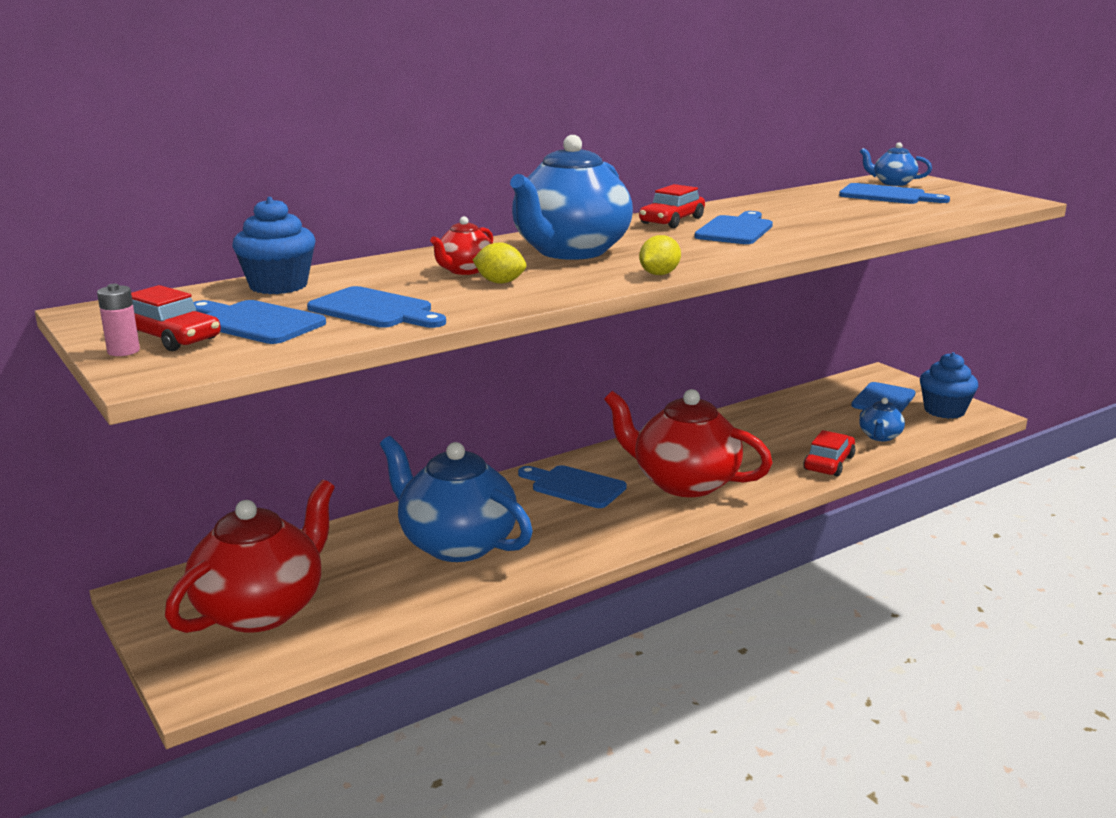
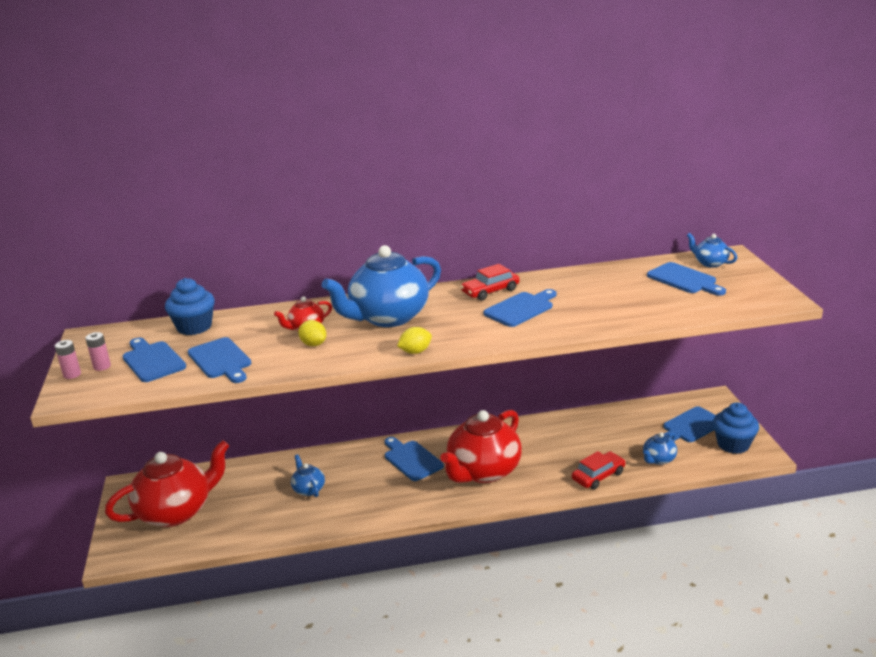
camera: 25 degrees right, 5 degrees up
red car [131,285,221,351] -> pink battery [85,332,111,371]
blue teapot [380,436,533,562] -> blue teapot [291,454,325,497], size x0.45
red teapot [604,389,773,497] -> red teapot turned 105 degrees counterclockwise [440,410,522,483]

